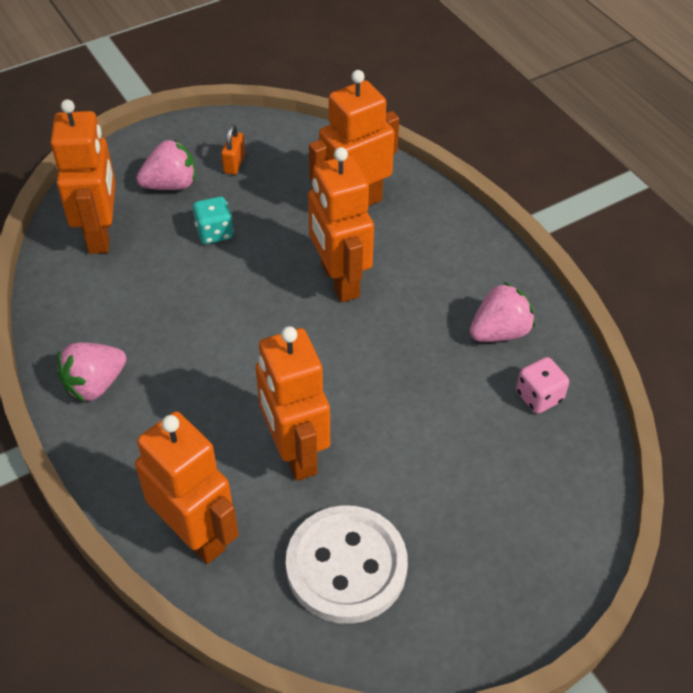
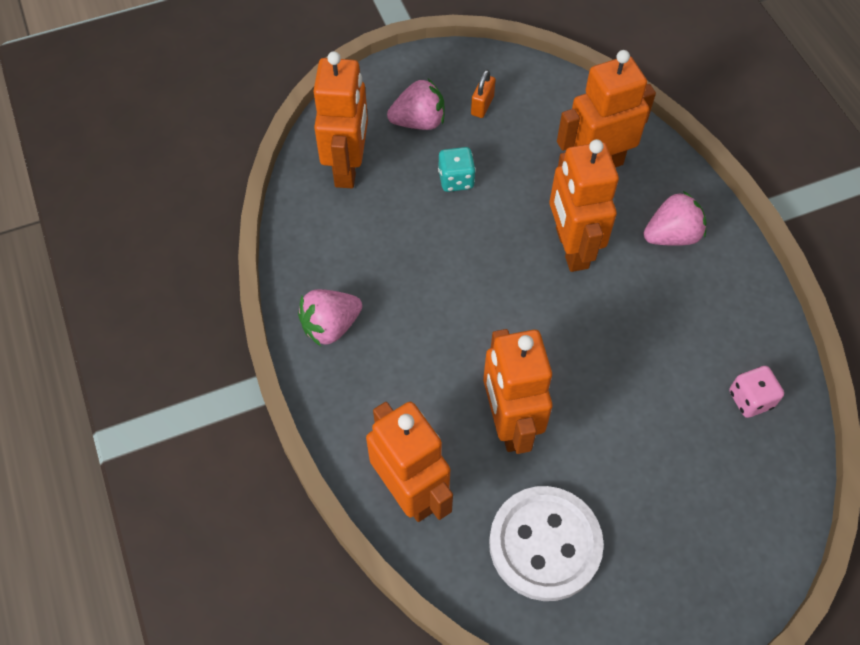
camera: 10 degrees right, 10 degrees up
pink strawberry [470,282,535,342] -> pink strawberry moved to [644,191,707,246]

